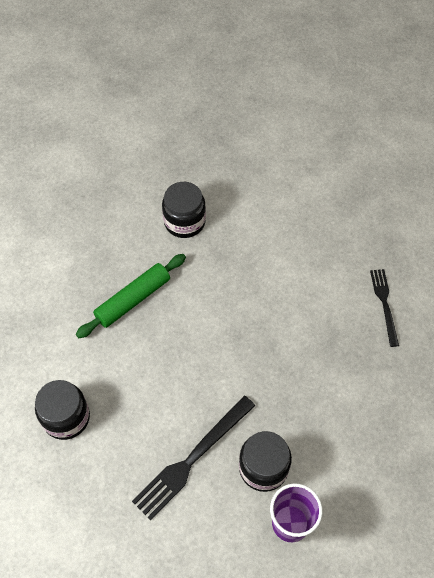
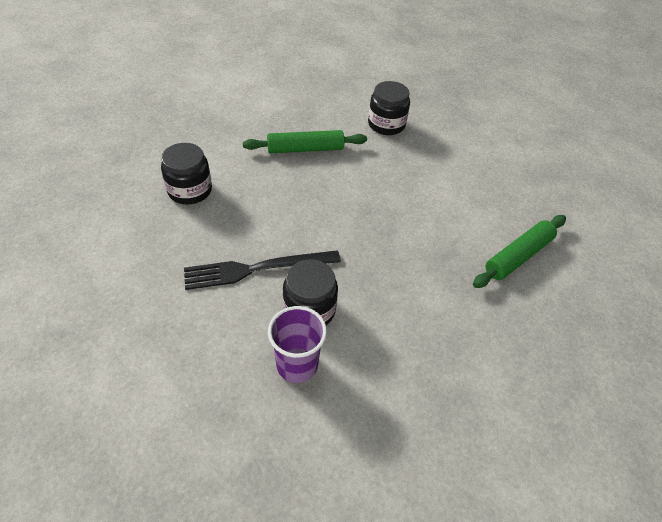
camera: 30 degrees right, 10 degrees down
black fork [370,269,399,347] -> green rolling pin [473,215,566,288]

